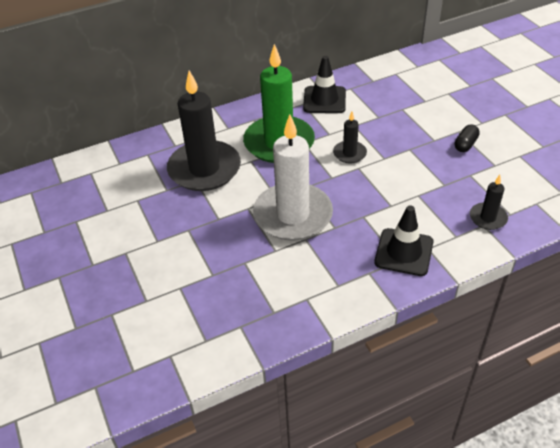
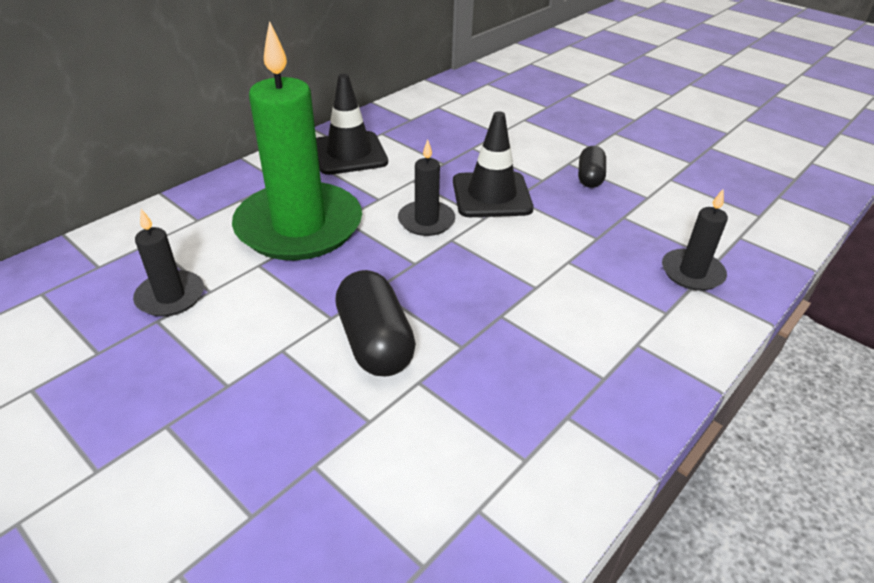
camera: 25 degrees left, 5 degrees down
black candle [167,71,241,191] -> black candle [133,209,204,317], size x0.46
white candle [253,114,333,241] -> black capsule [335,270,416,376]
black traffic cone [374,205,433,276] -> black traffic cone moved to [453,111,534,217]

